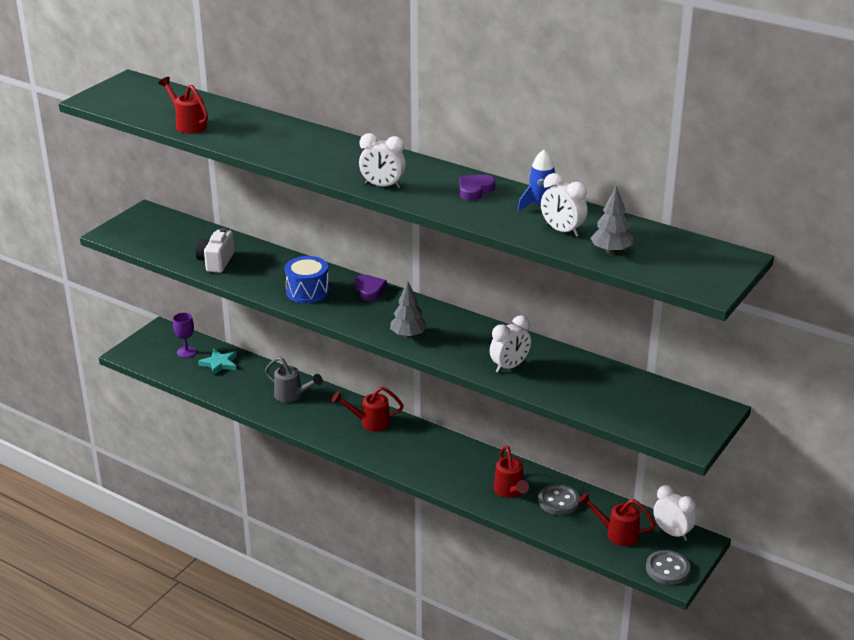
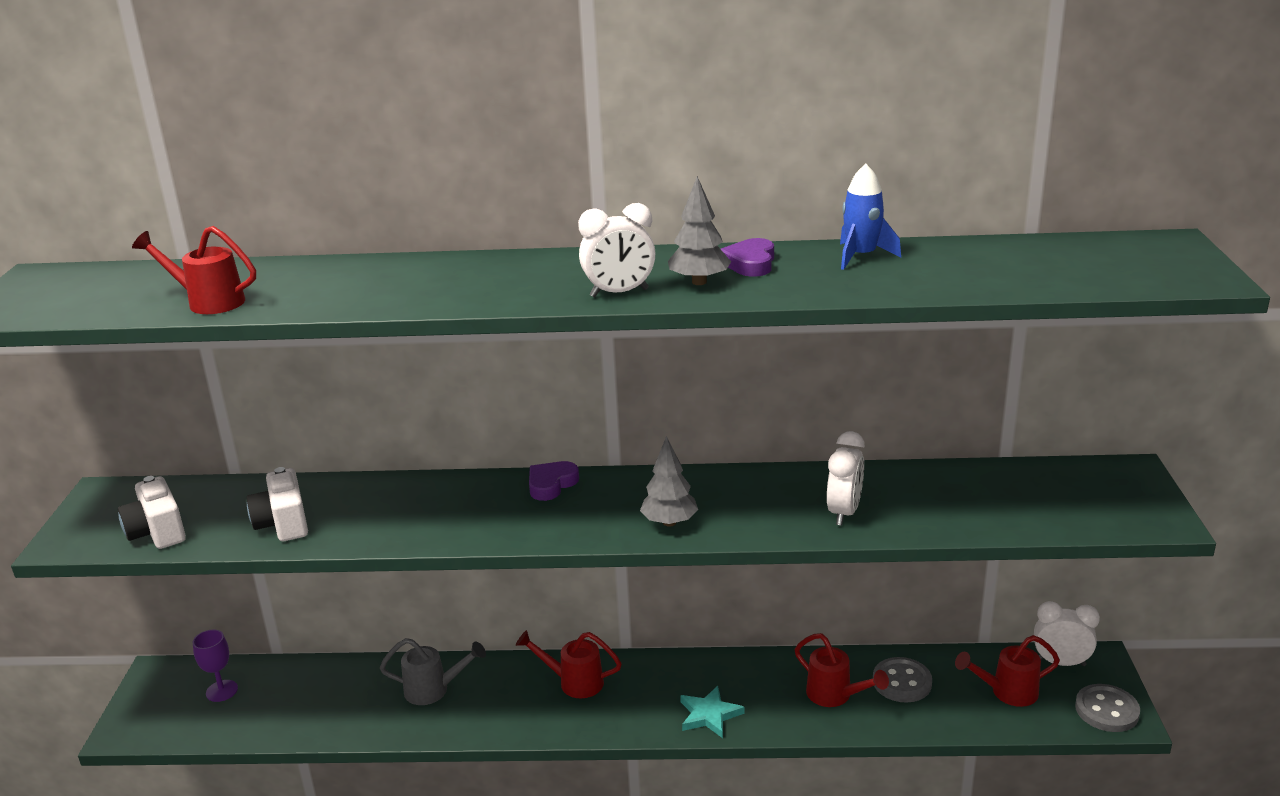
camera: 30 degrees left, 5 degrees down
turquoise star [198,349,237,376] -> turquoise star moved to [680,686,744,738]
blue drum [285,256,329,303] -> none
red watering can [332,387,404,432] -> red watering can turned 45 degrees clockwise [516,630,622,698]
purple heart [354,274,387,301] -> purple heart turned 90 degrees counterclockwise [529,461,579,501]
white clock [541,173,588,237] -> none
grey tree [590,185,633,254] -> grey tree moved to [668,176,731,285]
none -> white camera [118,476,186,549]

